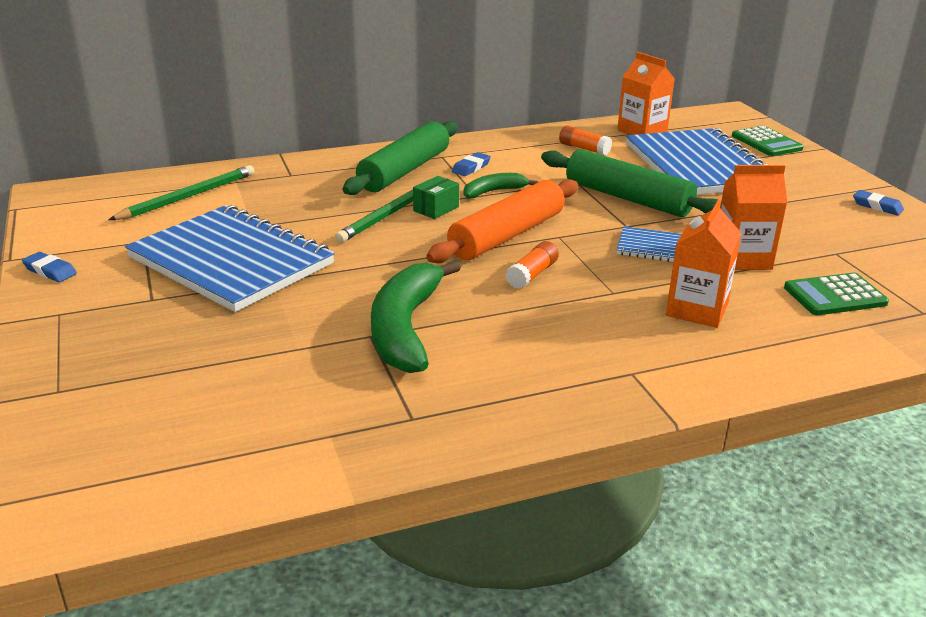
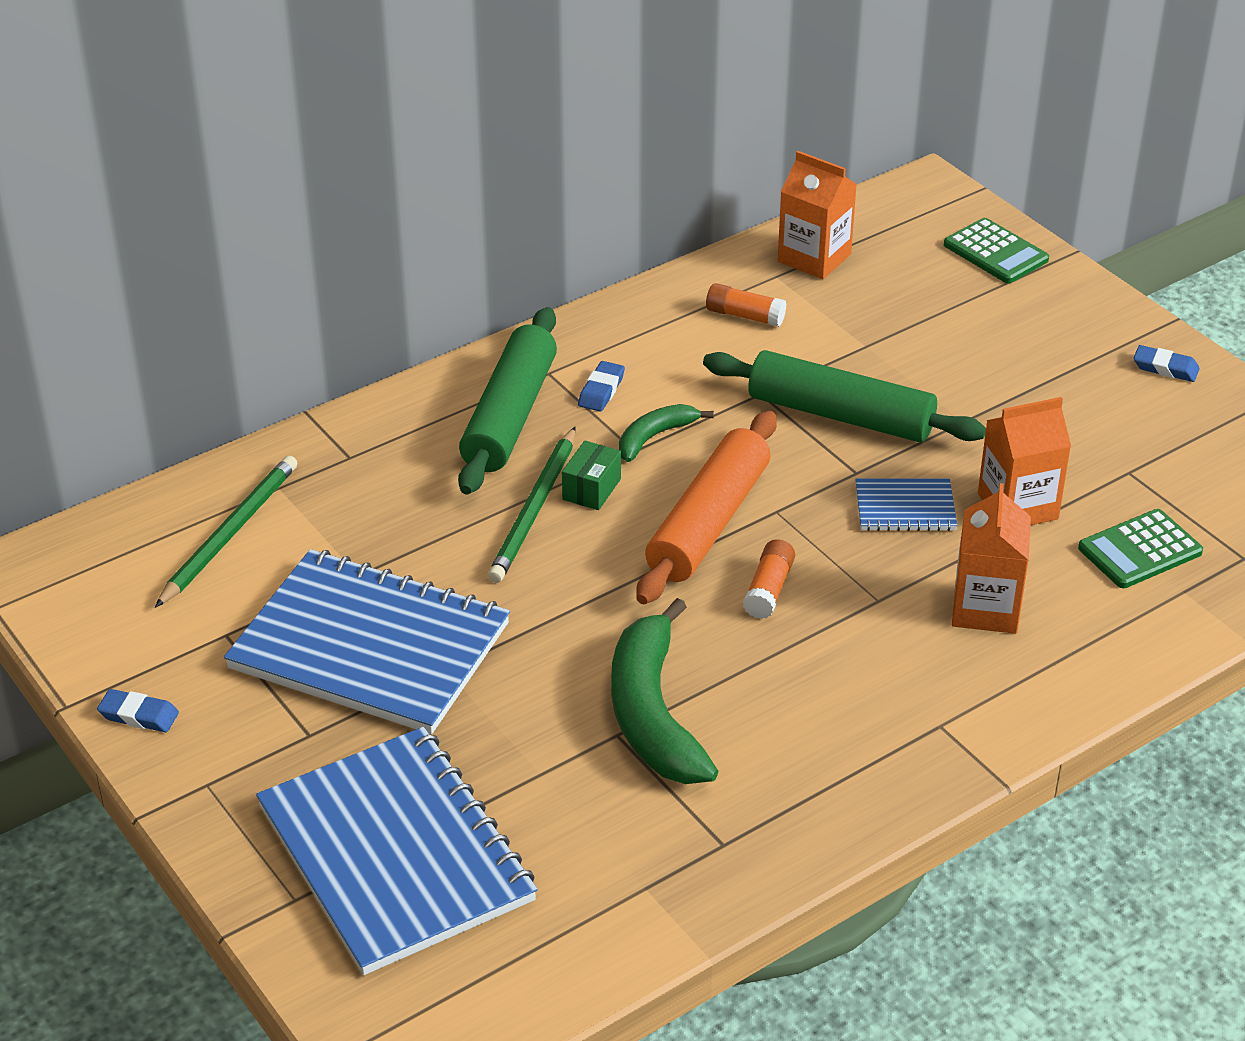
camera: 15 degrees left, 10 degrees up
blue notebook [626,128,768,195] -> blue notebook moved to [256,727,537,975]

